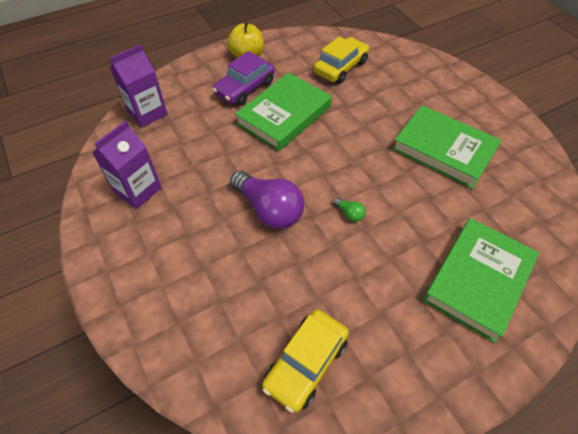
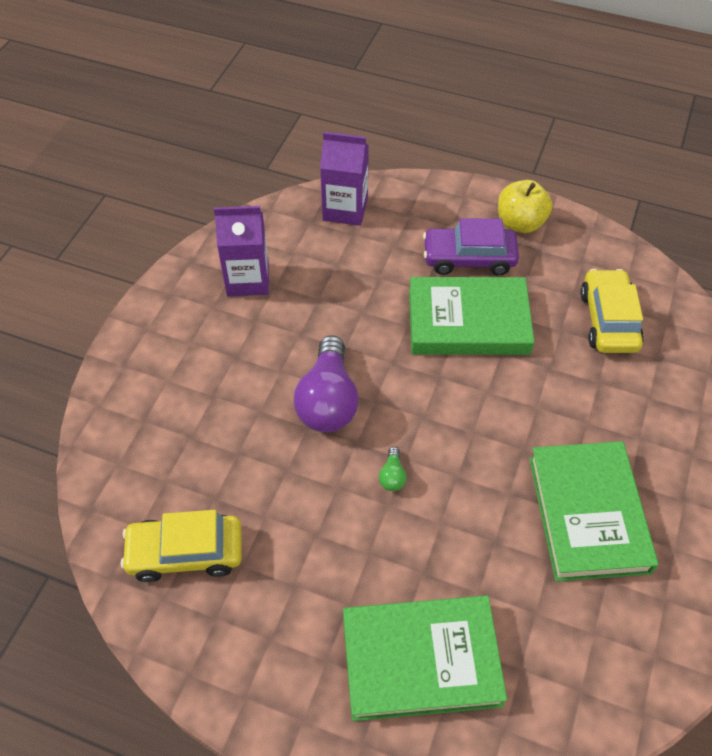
camera: 50 degrees right, 0 degrees up
yellow car [314,37,369,84] -> yellow car turned 90 degrees counterclockwise [580,269,644,353]

